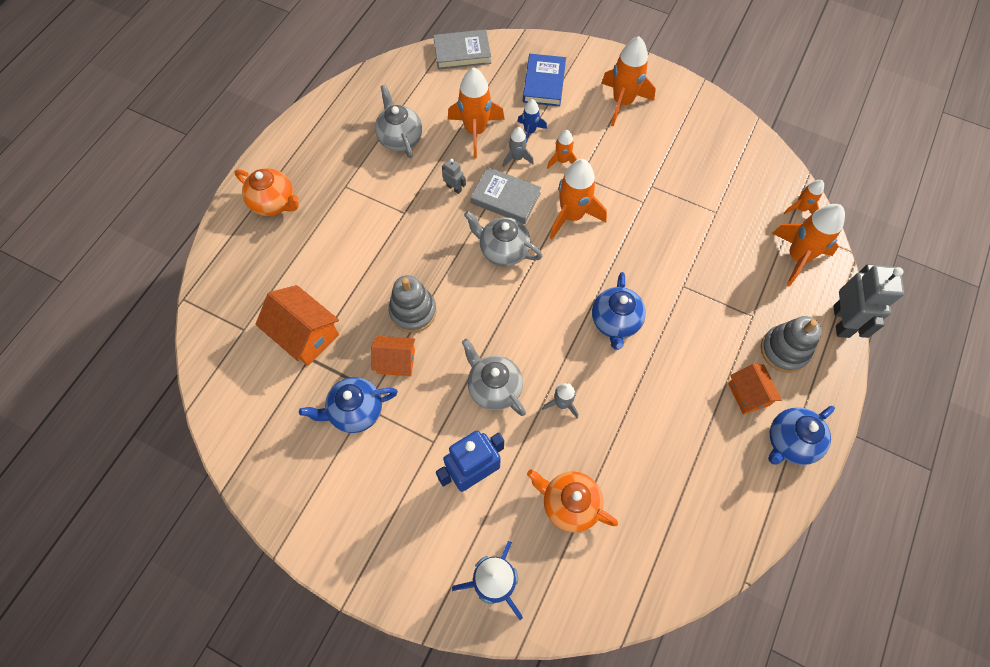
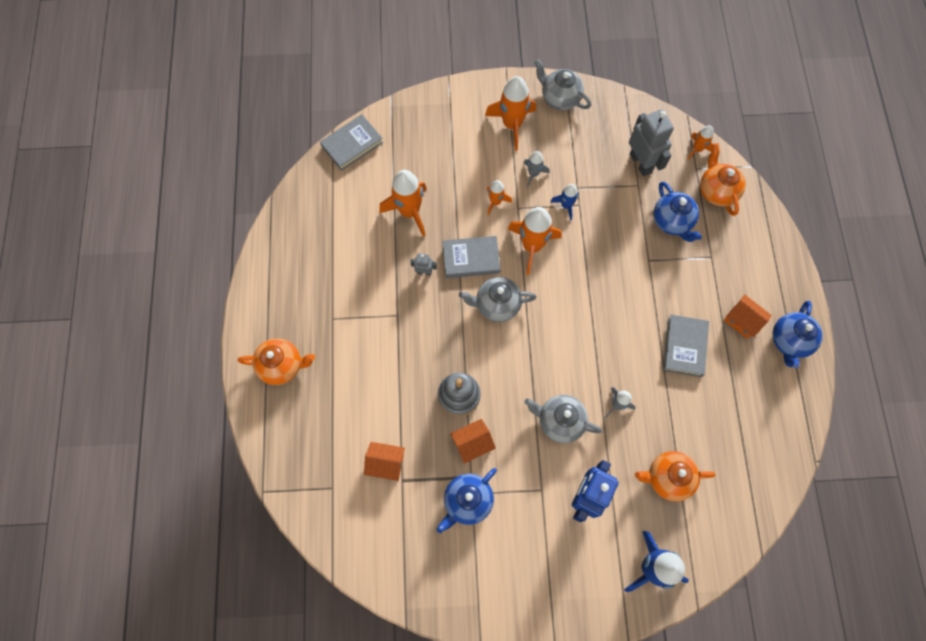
camera: 30 degrees left, 5 degrees up
orange house [255,285,339,366] -> orange house [364,442,405,481], size x0.64
grey teapot [375,85,422,158] -> grey teapot moved to [534,59,591,110]
grey rocket [502,127,534,168] -> grey rocket moved to [524,151,550,188]
blue rocket [517,99,547,142] -> blue rocket moved to [551,184,579,220]
blue book [523,54,566,106] -> none
blue teapot [592,272,646,350] -> blue teapot moved to [654,182,702,242]
grey stacking toy [761,316,822,373] -> none
orange rocket [772,204,845,287] -> orange teapot [700,143,746,216]
grey robot [834,264,904,338] -> grey robot moved to [629,110,674,176]
none -> grey book [663,314,709,377]

